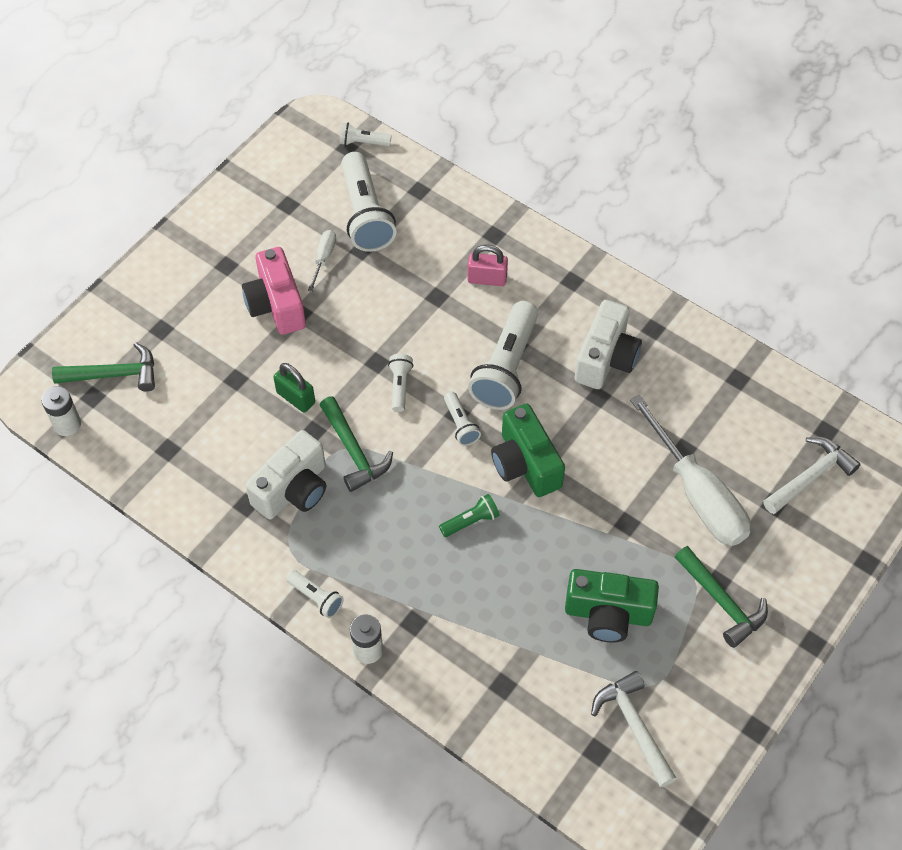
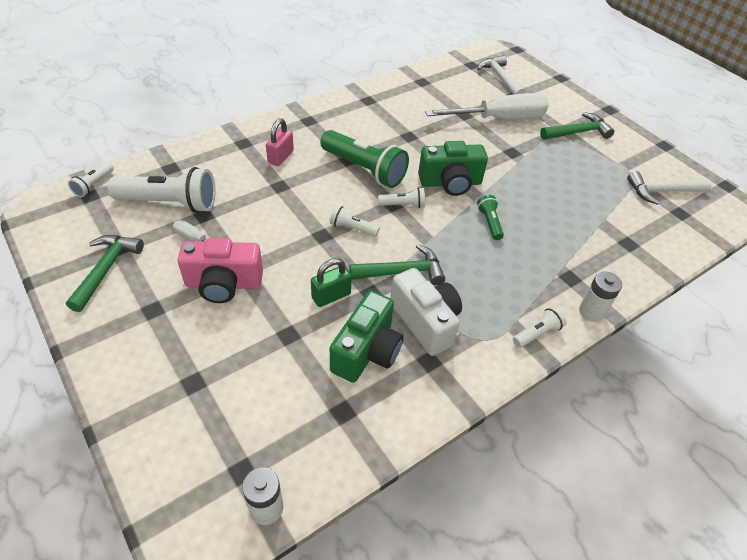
camera: 75 degrees left, 10 degrees down
green hammer [52,342,155,392] -> green hammer moved to [66,235,144,312]
white flashlight [468,301,538,410] -> green flashlight [320,130,409,188]
green camera [565,569,659,642] -> green camera moved to [330,290,404,383]
white camera [574,300,642,389] -> none

